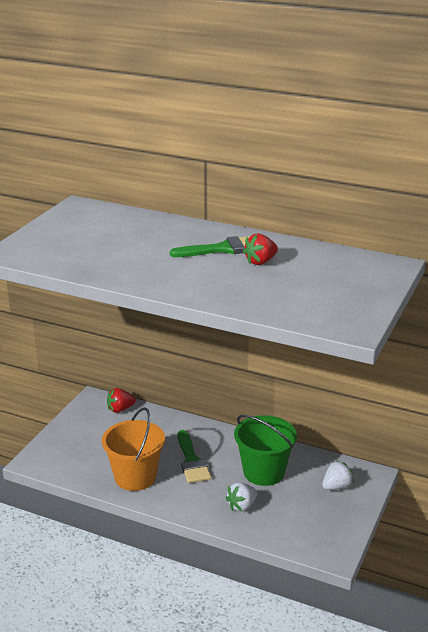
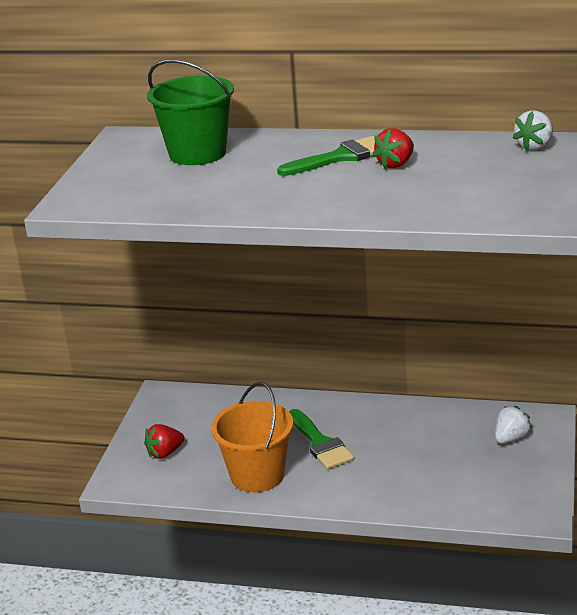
camera: 10 degrees left, 0 degrees up
red strawberry [107,388,136,413] -> red strawberry moved to [144,424,184,459]
white strawberry [226,483,257,512] -> white strawberry moved to [512,111,553,151]
green bucket [234,415,297,486] -> green bucket moved to [147,59,234,165]

